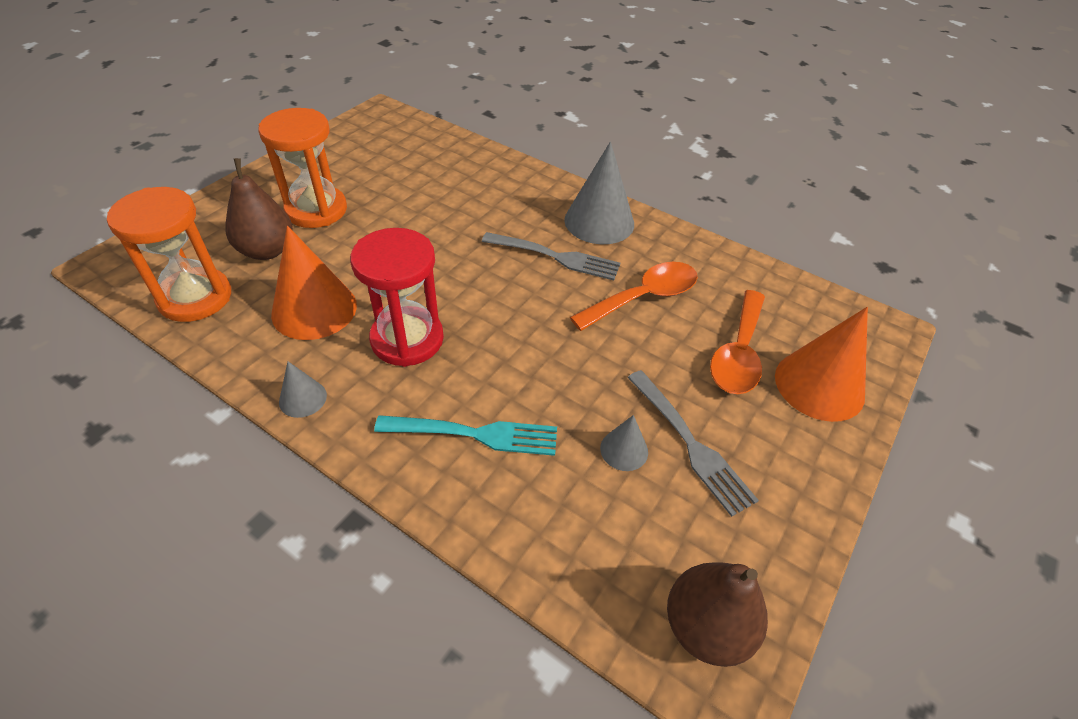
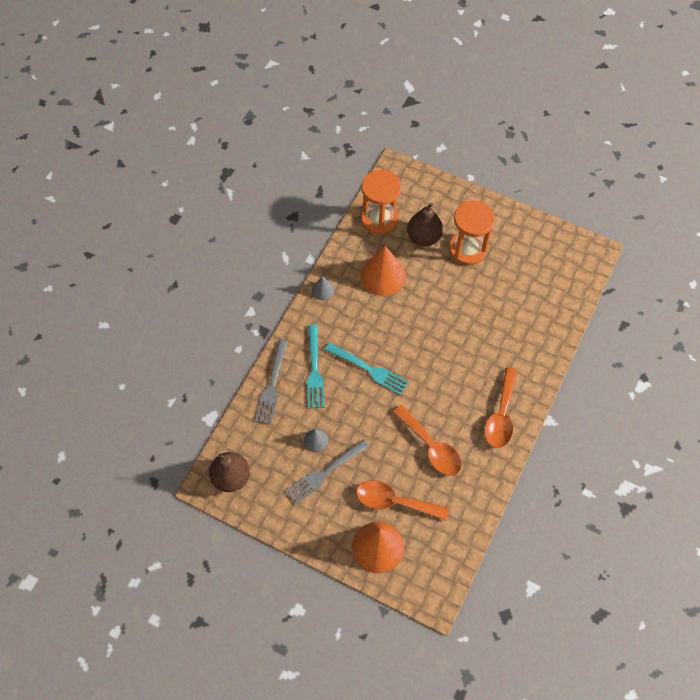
camera: 85 degrees right, 15 degrees up
red hourglass [350,228,444,367] -> none
grey fork [482,232,620,280] -> grey fork moved to [255,340,288,424]
grey cone [564,142,634,244] -> orange spoon [484,368,518,448]
none -> turquoise fork [325,343,408,395]

